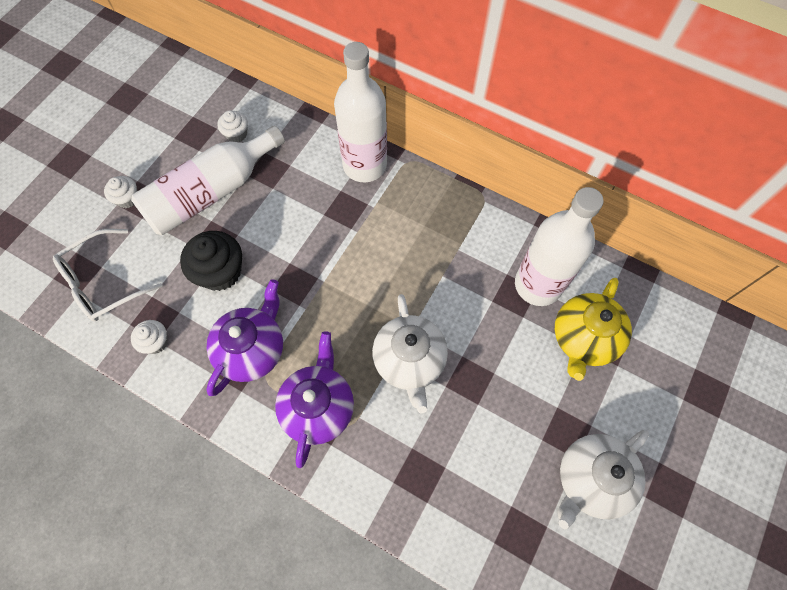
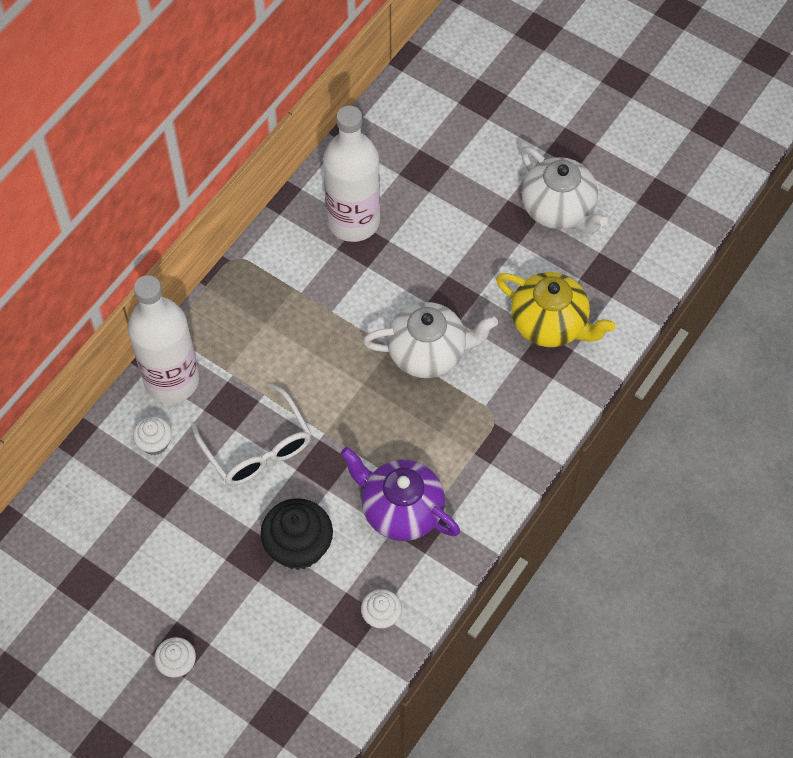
camera: 85 degrees left, 5 degrees down
white glasses [53,229,163,321] -> white glasses moved to [191,383,311,486]
white bottle [131,125,285,235] -> none
white cupcake [217,110,248,142] -> white cupcake moved to [133,416,172,455]
purple teapot [275,331,354,468] -> none
yellow teapot [555,278,632,381] -> yellow teapot moved to [496,272,615,347]

